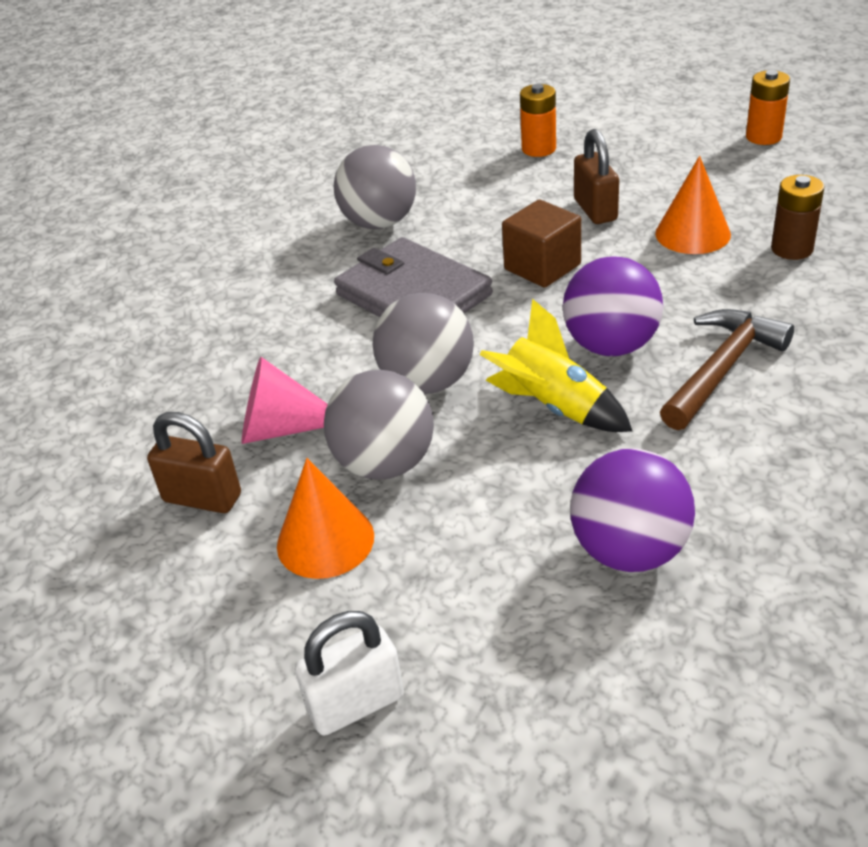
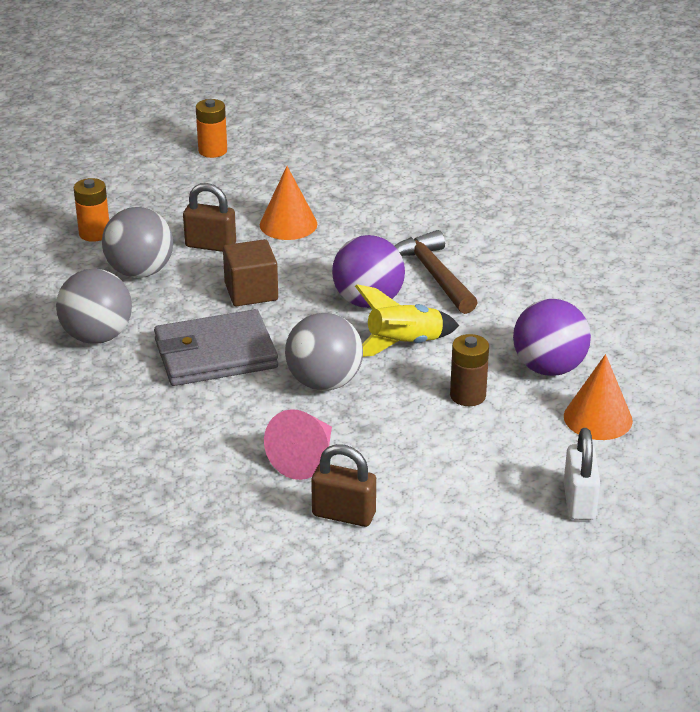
camera: 65 degrees left, 5 degrees down
brown padlock [147,412,241,513] -> brown padlock turned 60 degrees clockwise [311,444,376,527]
orange cone [277,458,374,579] -> orange cone moved to [564,354,633,440]
grey ball [324,370,434,480] -> grey ball moved to [102,207,173,278]
brown battery [771,175,824,260] -> brown battery moved to [450,334,489,406]

